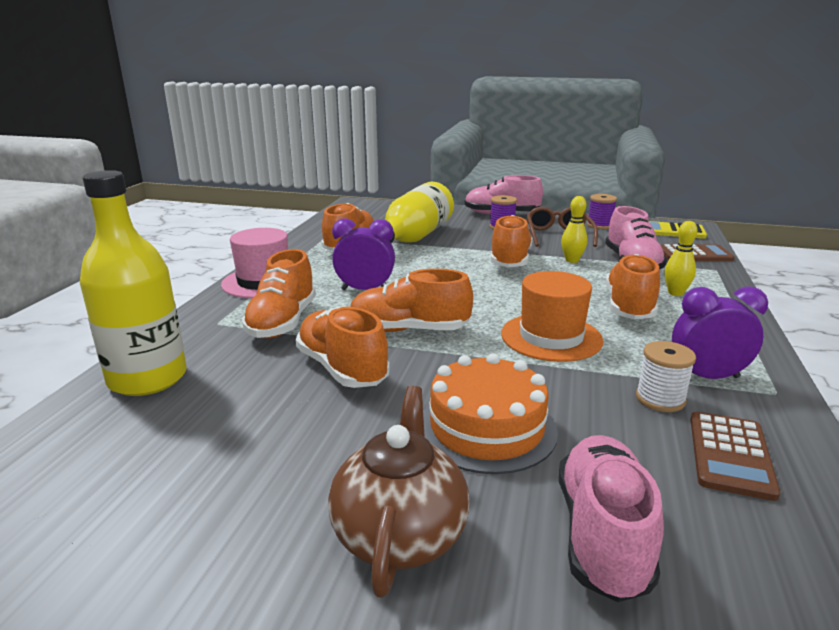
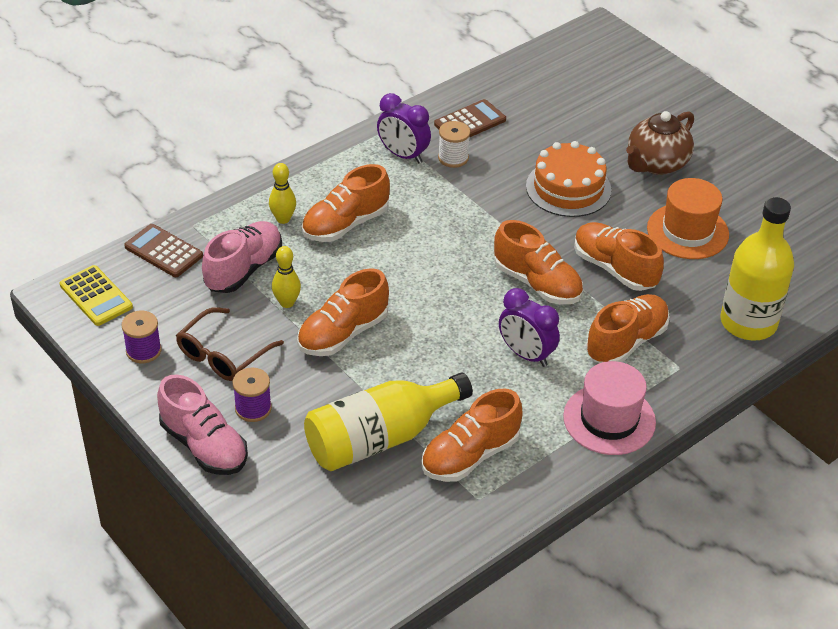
camera: 145 degrees left, 20 degrees up
orange shoe [296,307,390,388] -> orange shoe turned 135 degrees clockwise [574,222,664,291]
orange hat [501,271,603,362] -> orange hat moved to [647,178,729,259]
pink shoe [559,435,664,602] -> none

